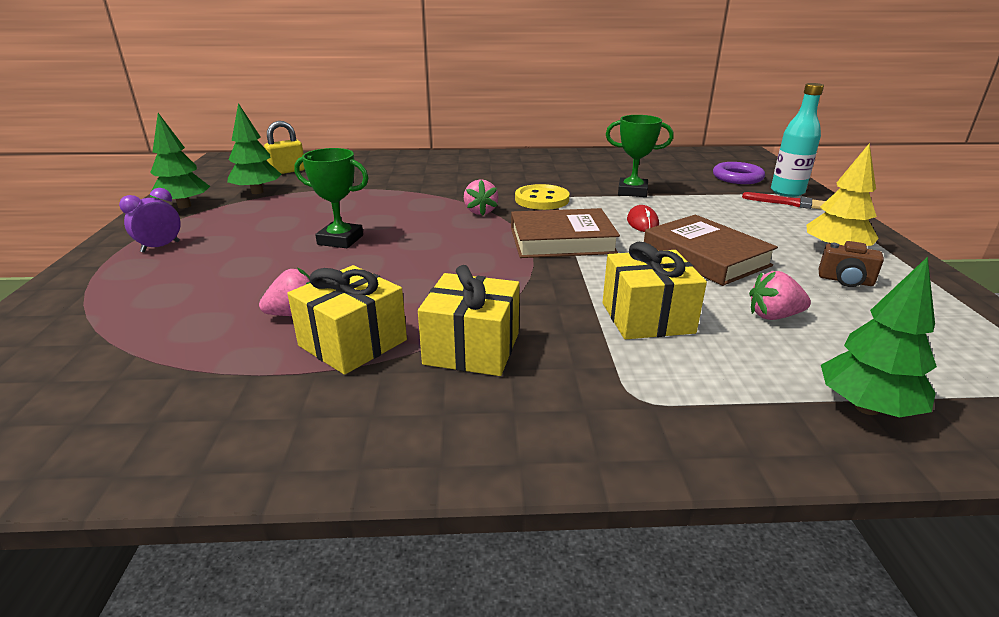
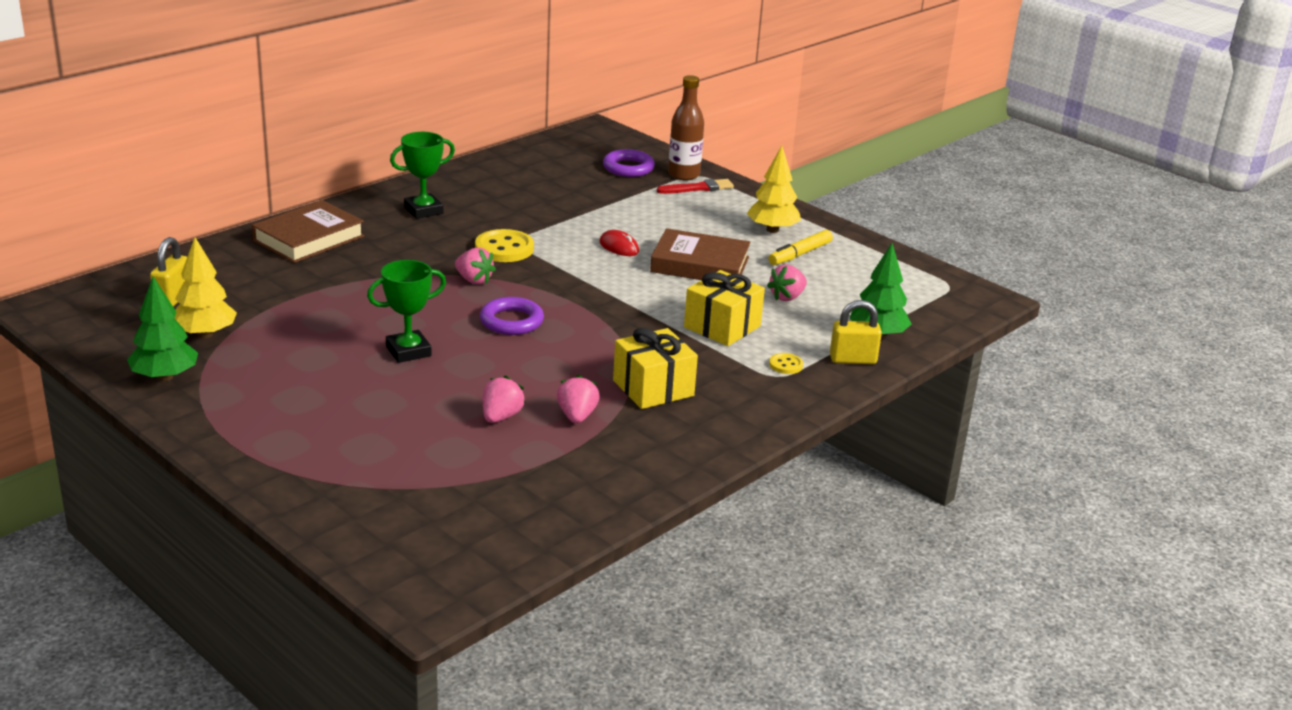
camera: 45 degrees left, 0 degrees up
purple clock [119,188,181,253] -> none
green tree [227,103,282,194] -> yellow tree [174,237,237,338]
yellow gift [287,265,407,375] -> pink strawberry [557,375,600,423]
brown book [511,208,620,258] -> brown book moved to [252,200,365,263]
green trophy [606,115,674,197] -> green trophy moved to [390,132,455,219]
turquoise bottle [771,83,824,197] -> brown bottle [668,75,704,180]
brown camera [818,241,884,287] -> yellow marker [769,230,833,265]
none -> purple ring [480,297,544,335]
none -> yellow button [769,353,803,374]
none -> yellow padlock [830,300,882,364]

